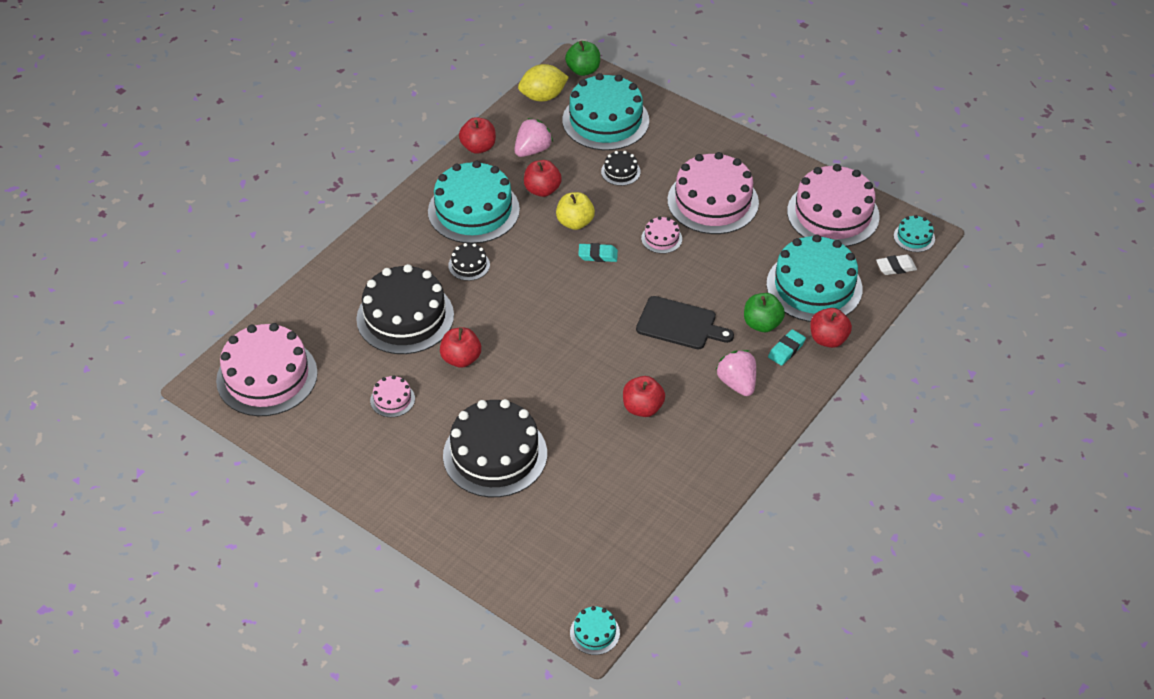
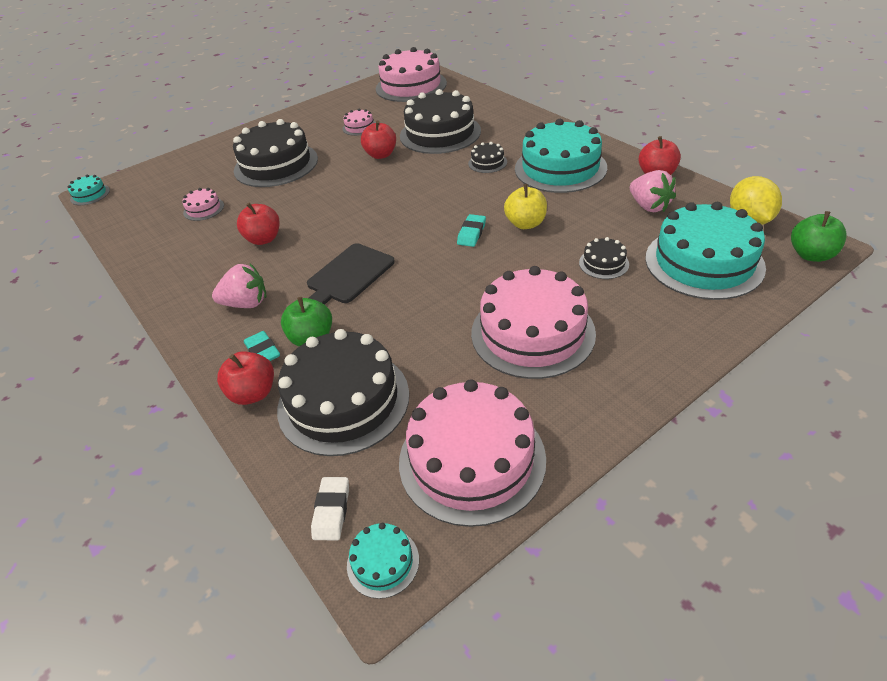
camera: 110 degrees right, 5 degrees down
red apple [524,160,562,197] -> none
pink cake [641,216,682,254] -> pink cake moved to [182,188,224,221]
turquoise cake [766,235,863,322] -> black cake [277,329,409,456]

